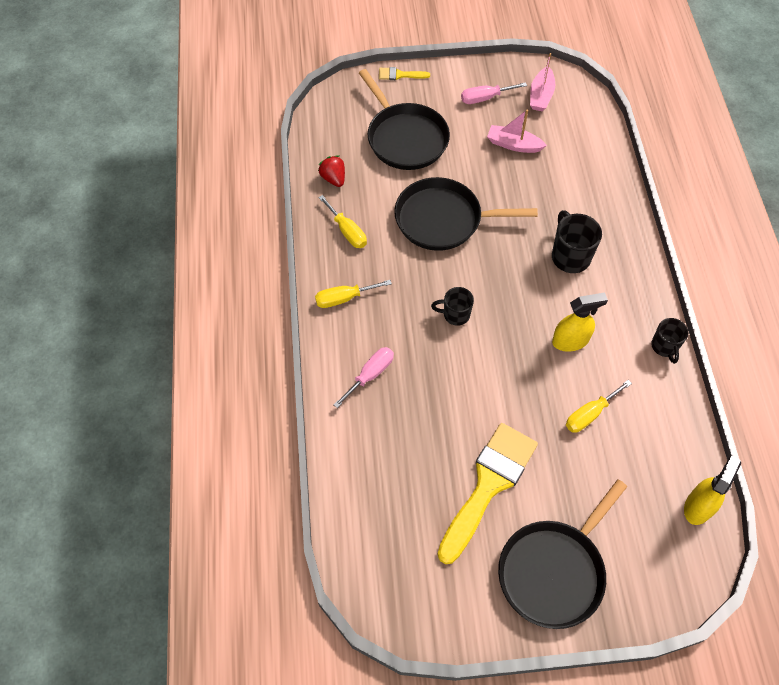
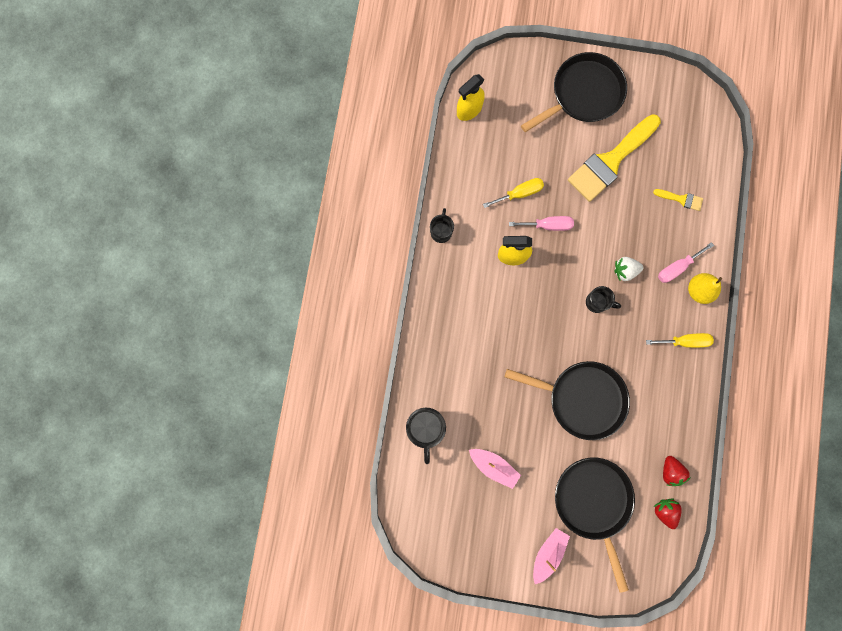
camera: 165 degrees left, 20 degrees up
yellow screwdriver [318,195,367,248] -> none
yellow brush [379,67,430,80] -> yellow brush moved to [653,189,703,211]
pink screwdriver [461,82,527,104] -> pink screwdriver moved to [509,216,574,231]
pink boat [530,53,555,111] -> pink boat moved to [533,528,570,584]
black mug [552,210,602,273] -> black mug moved to [406,408,446,464]
none -> white strawberry [614,257,644,281]
none -> red strawberry [653,498,682,529]
none -> yellow pear [688,273,722,304]

